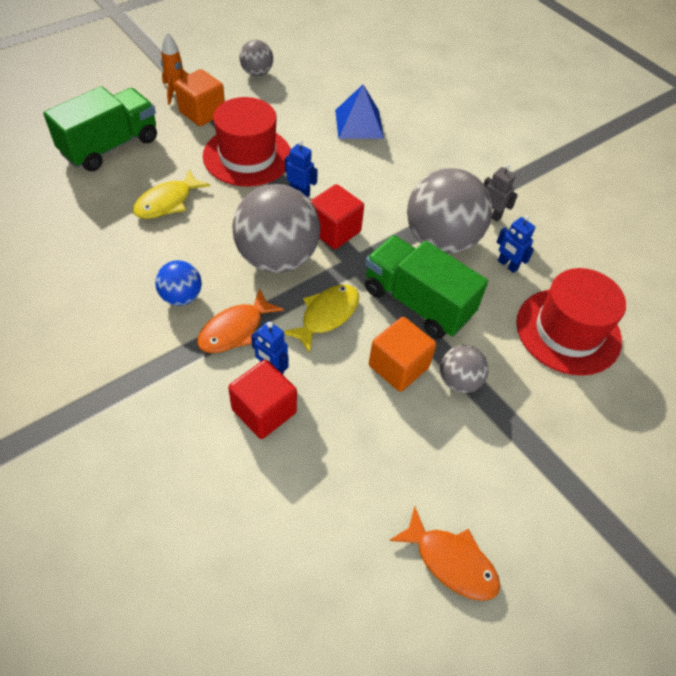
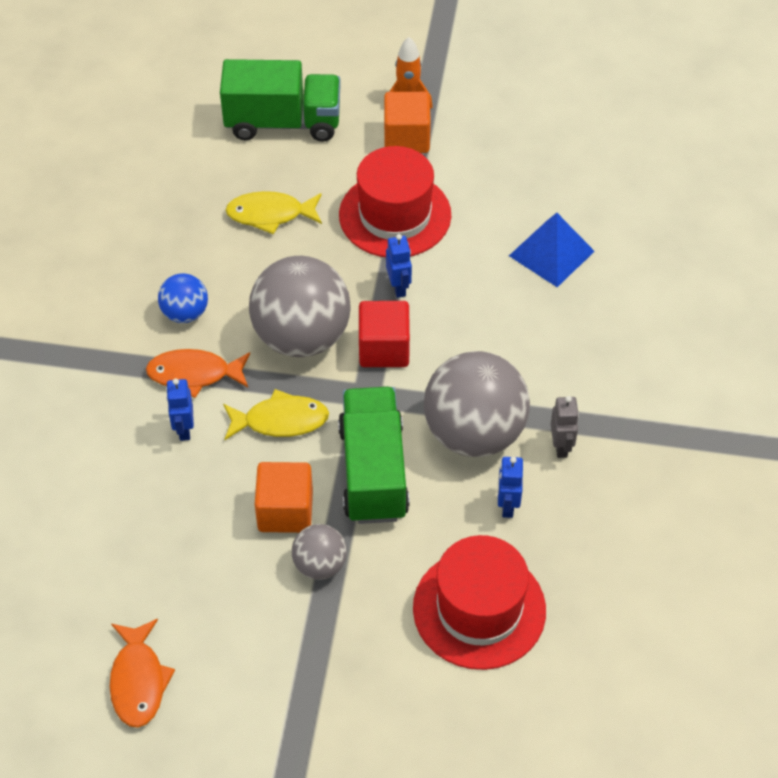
camera: 50 degrees right, 0 degrees up
red cube [228,360,297,439] -> none
grey ball [239,40,273,76] -> none

